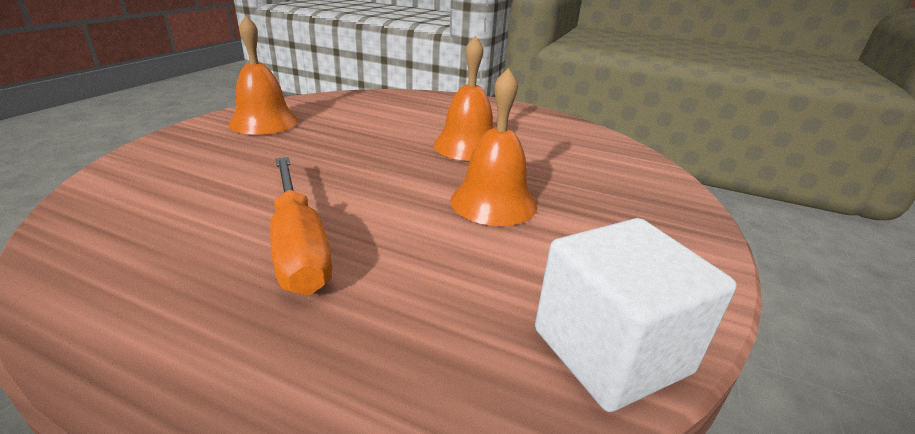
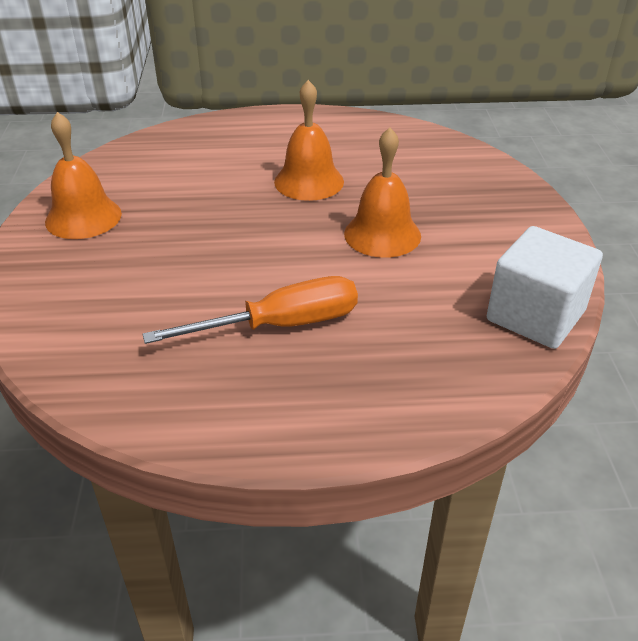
camera: 25 degrees left, 10 degrees up
orange screwdriver [270,157,332,295] -> orange screwdriver turned 60 degrees counterclockwise [142,276,358,344]

